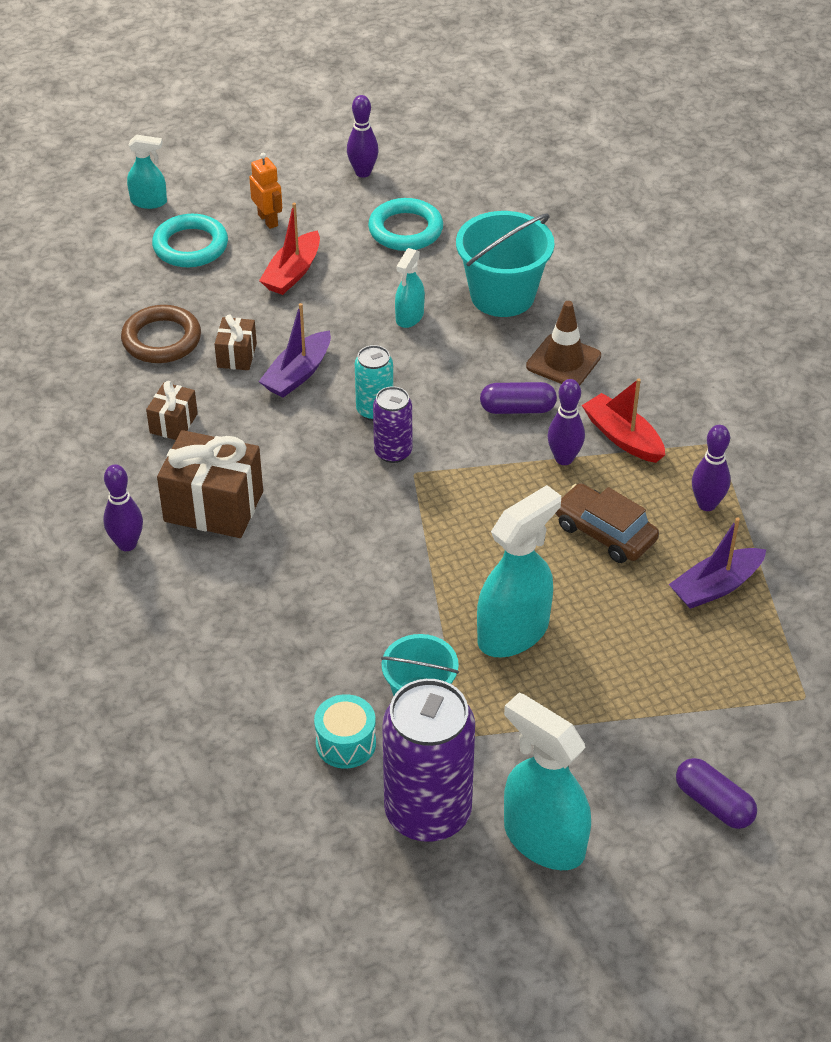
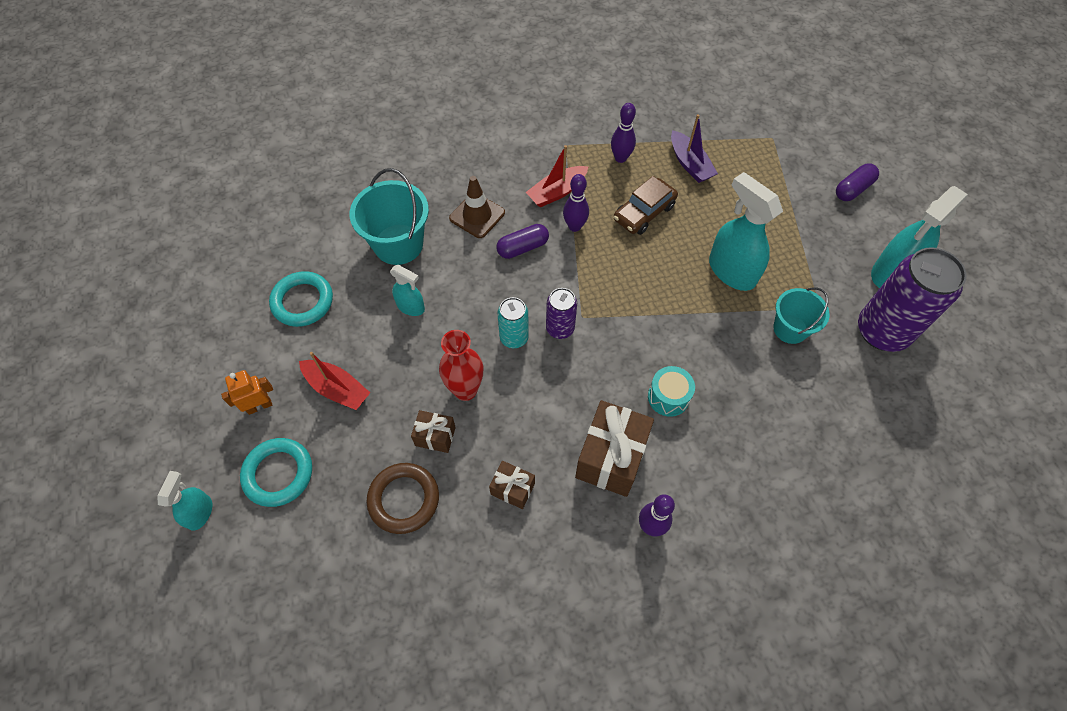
camera: 85 degrees left, 15 degrees up
purple boat [259,303,331,398] -> red vase [439,330,484,401]
turquoise drum [314,694,376,768] -> turquoise drum moved to [648,366,695,417]
purple bowling pin [347,95,379,178] -> none
purple capsule [480,382,557,414] -> purple capsule turned 60 degrees clockwise [496,224,549,259]

